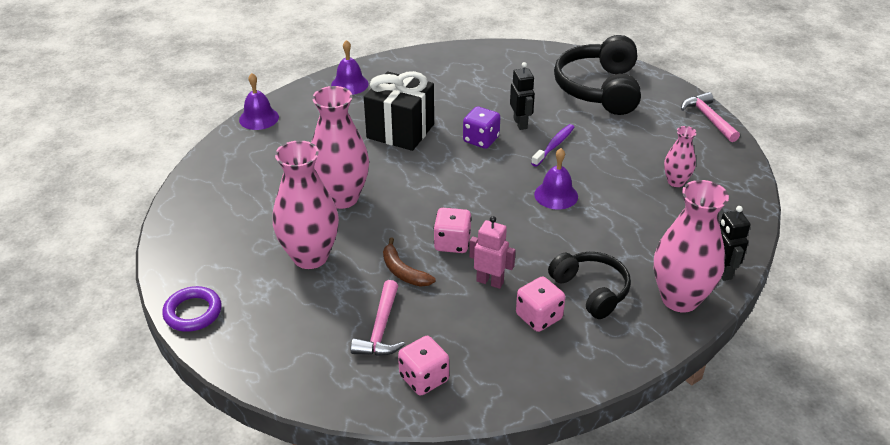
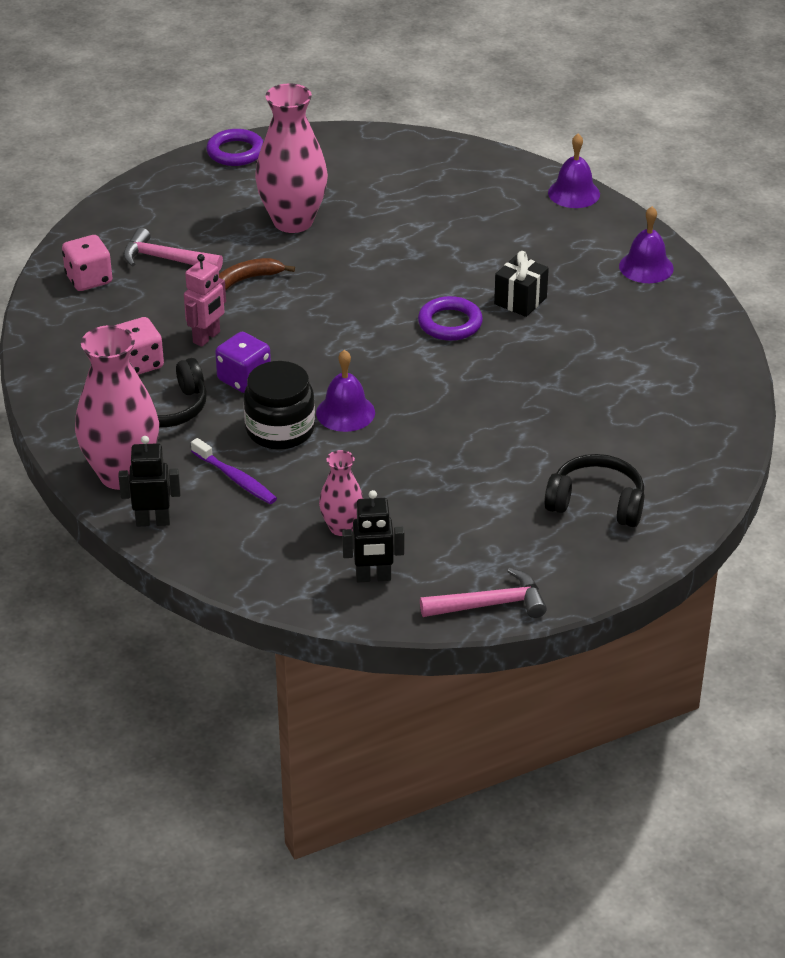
camera: 100 degrees right, 0 degrees up
pink vase [311,86,369,209] -> none
black gift [364,71,434,151] -> black gift [494,251,549,317], size x0.55
pink dice [434,208,472,253] -> none
purple dice [463,106,500,149] -> purple dice moved to [215,332,271,393]
black robot [510,62,535,130] -> black robot moved to [342,490,404,582]
purple toothbrush [531,124,575,167] -> purple toothbrush moved to [191,438,277,504]
black headphones [554,35,641,115] -> black headphones [544,454,644,527], size x0.61
none -> black jar [244,361,315,450]
none -> purple ring [418,296,483,341]

